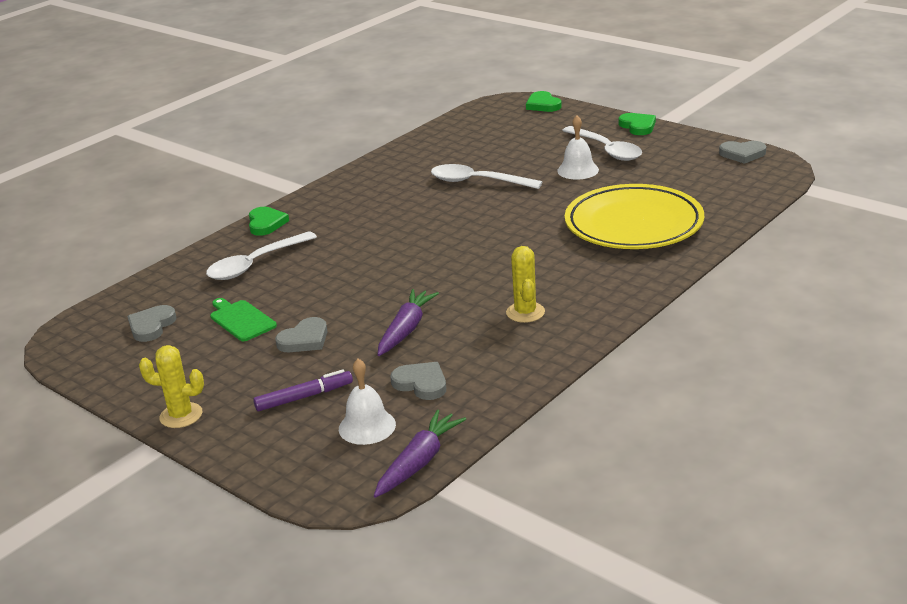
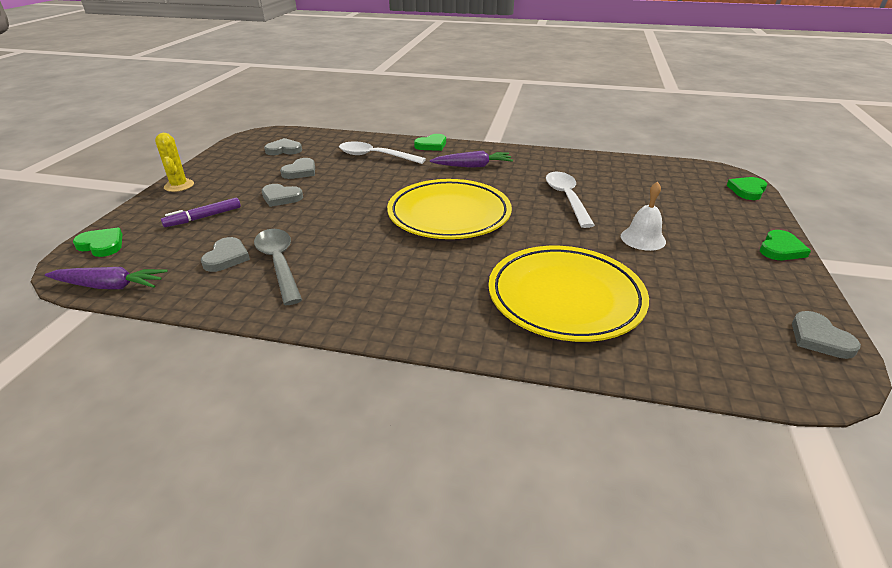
camera: 60 degrees right, 5 degrees up
green cutting board [210,298,277,341] -> grey heart [280,158,315,179]
purple marker [253,369,353,411] -> purple marker turned 105 degrees clockwise [161,197,241,227]
white bell [339,359,396,445] -> none
purple carrot [378,289,439,356] -> purple carrot moved to [430,150,513,168]
yellow cactus [506,246,545,323] -> none
white spoon [562,126,642,161] -> none
none -> green heart [73,228,122,257]
none -> grey spoon [254,229,302,305]
none -> yellow plate [387,179,512,239]

